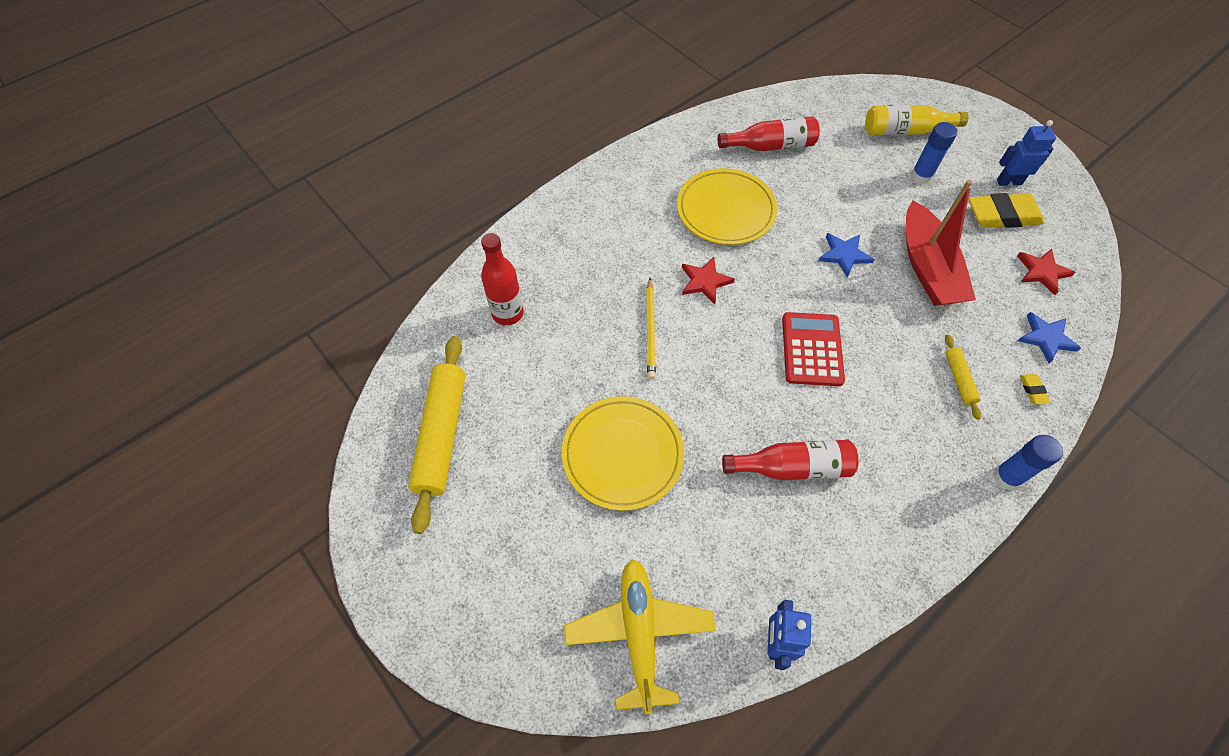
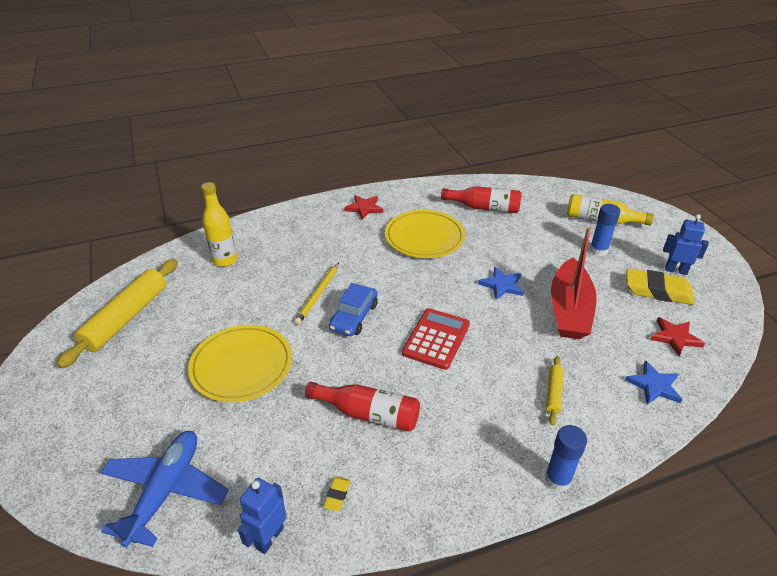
camera: 20 degrees right, 20 degrees down
red bottle [481,233,524,325] -> yellow bottle [201,182,237,267]
yellow plane [564,559,716,714] -> blue plane [101,431,228,547]
red star [682,257,735,304] -> red star moved to [344,195,383,220]
yellow eraser [1020,374,1050,405] -> yellow eraser moved to [323,477,350,511]
none -> blue car [329,283,378,336]

